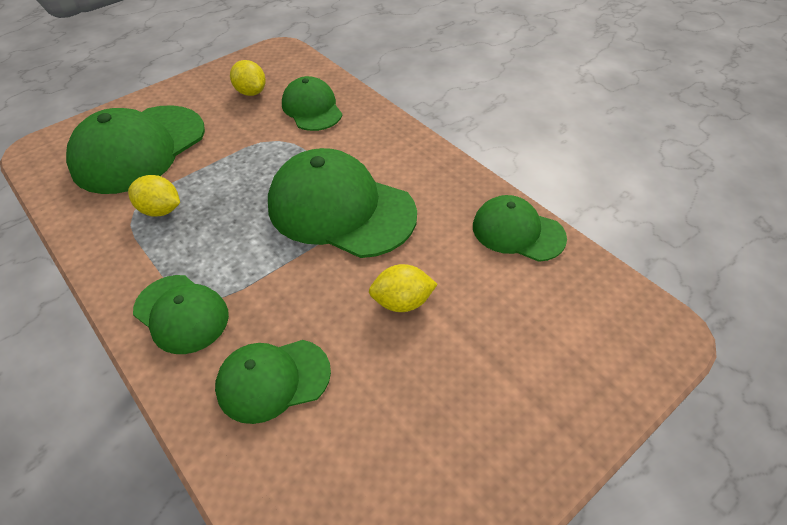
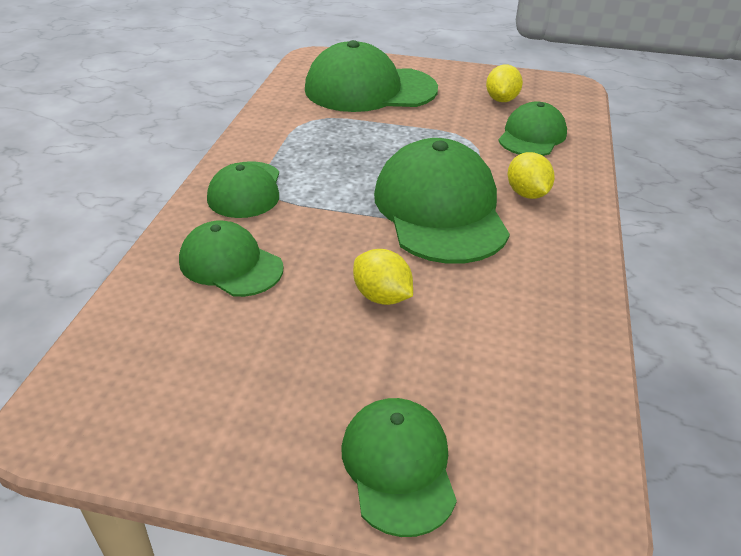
camera: 50 degrees right, 10 degrees down
yellow lemon [128,175,180,217] -> yellow lemon moved to [508,152,555,199]
green cap [473,195,567,262] -> green cap moved to [342,398,457,537]

